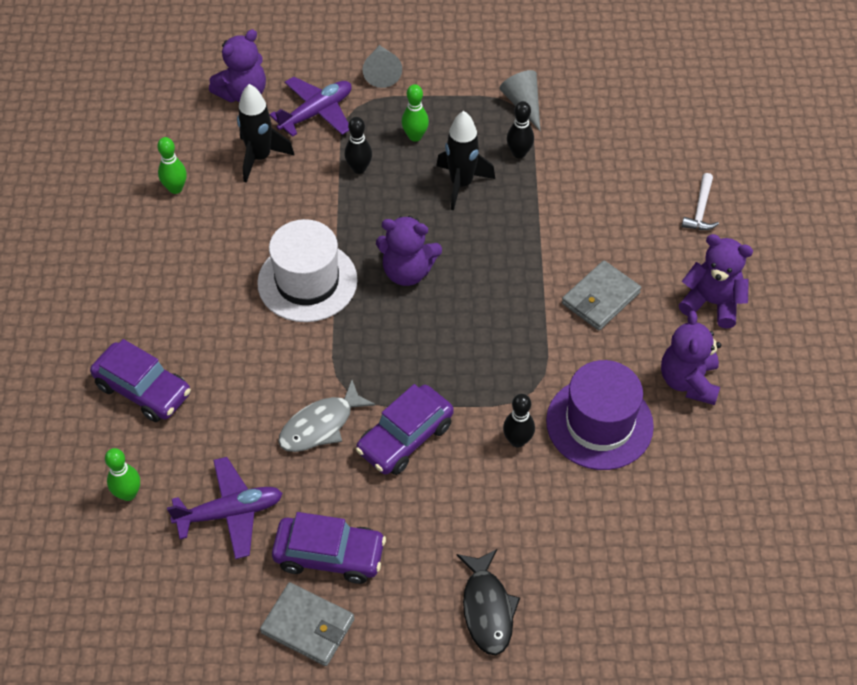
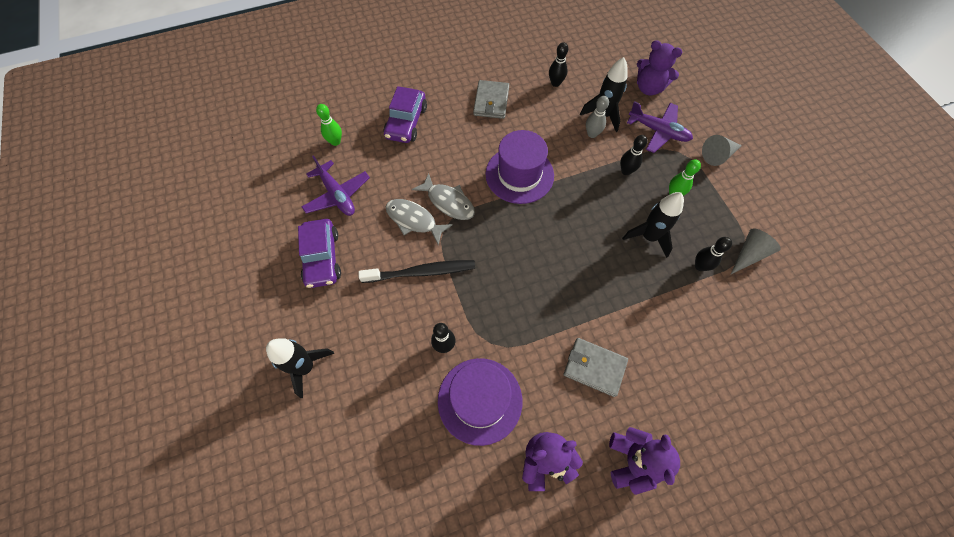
camera: 70 degrees right, 10 degrees up
green bowling pin [157,137,187,194] -> black bowling pin [549,42,568,87]
white hat [257,219,358,322] -> purple hat [485,130,554,204]
grey wallet [260,582,355,666] -> grey wallet moved to [473,80,509,119]
purple car [356,384,454,475] -> black toothbrush [358,260,475,283]
purple teddy bear [376,216,442,286] -> none
black fish [456,549,520,655] -> black rocket [266,339,334,398]
white hammer [681,173,719,230] -> none
none -> grey fish [412,173,475,220]
none -> grey bowling pin [586,96,609,138]

